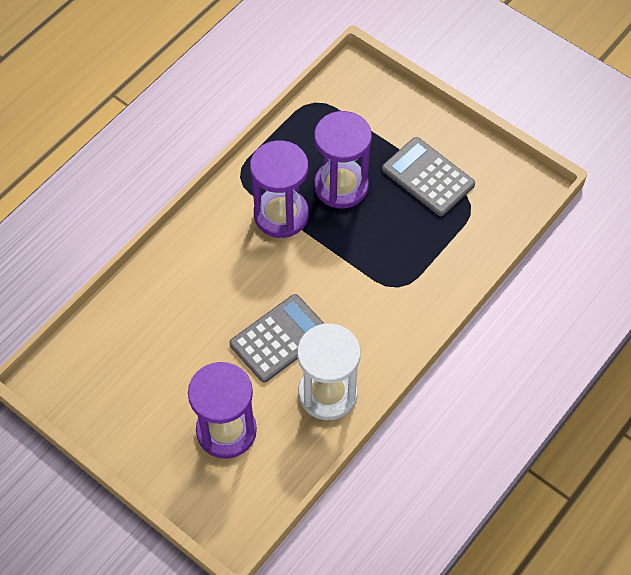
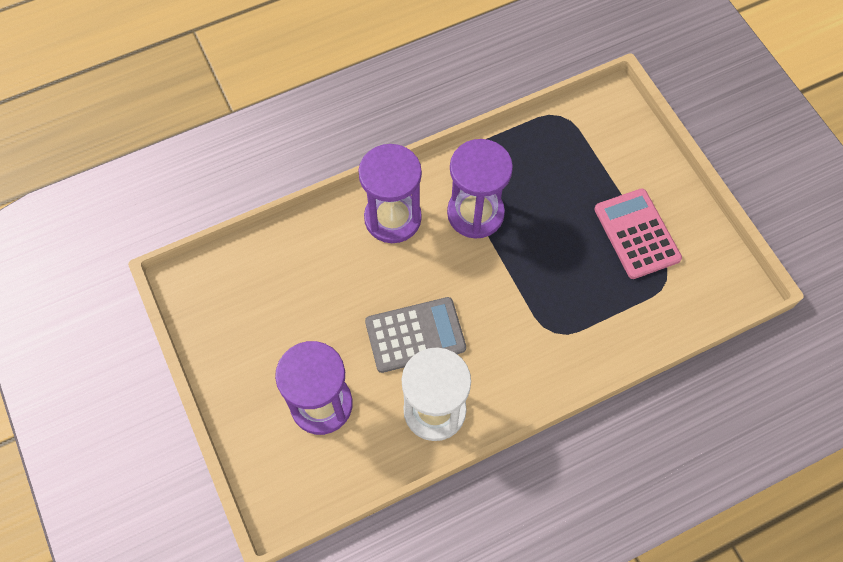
camera: 25 degrees right, 5 degrees up
purple hourglass [314,111,372,208] -> purple hourglass moved to [358,144,422,243]
grey calculator [382,137,475,216] -> pink calculator [594,188,682,279]

